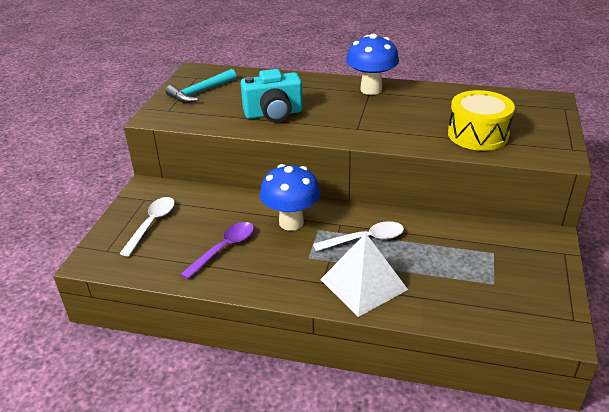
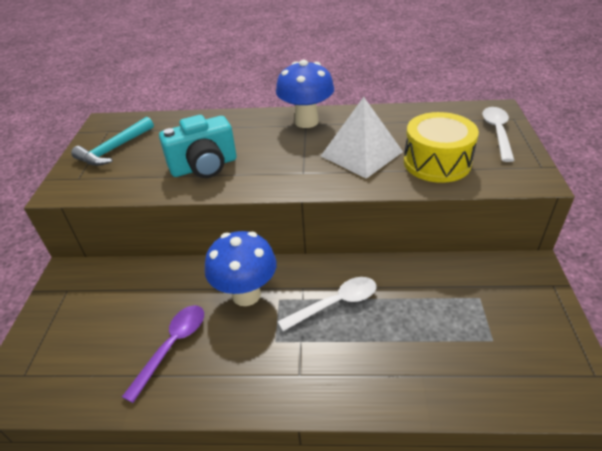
camera: 10 degrees left, 5 degrees up
white spoon [119,197,175,256] -> white spoon moved to [482,107,515,162]
white pyramid [320,233,408,317] -> white pyramid moved to [321,97,403,179]

